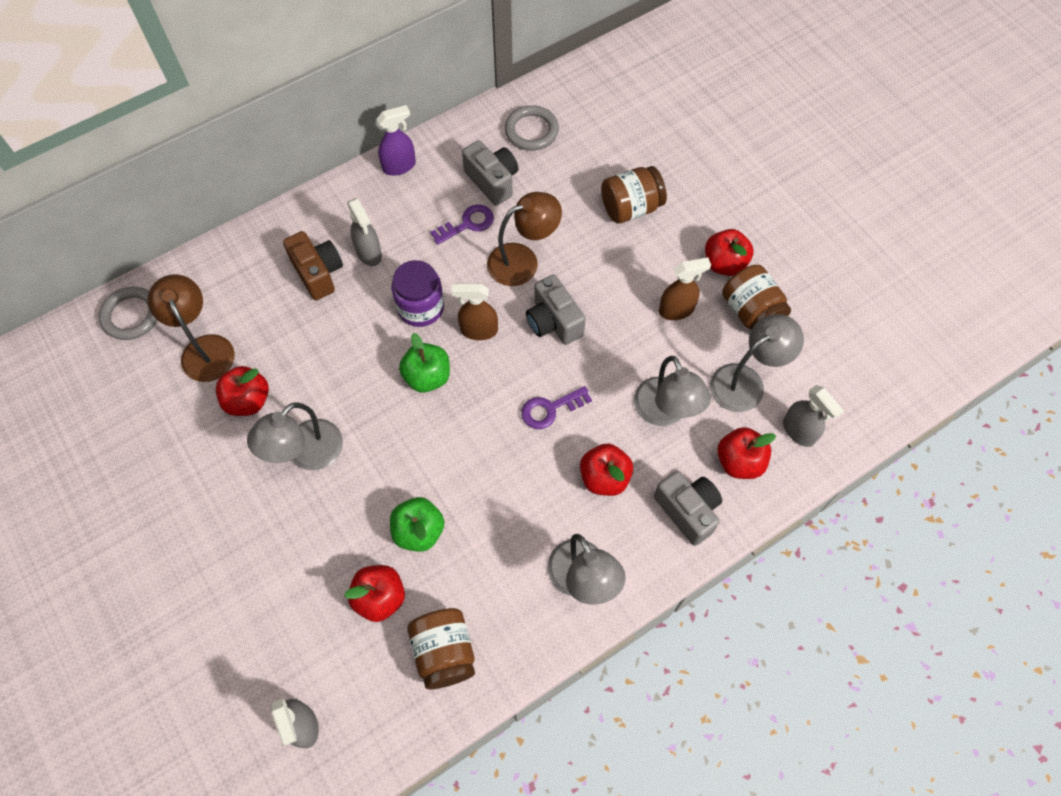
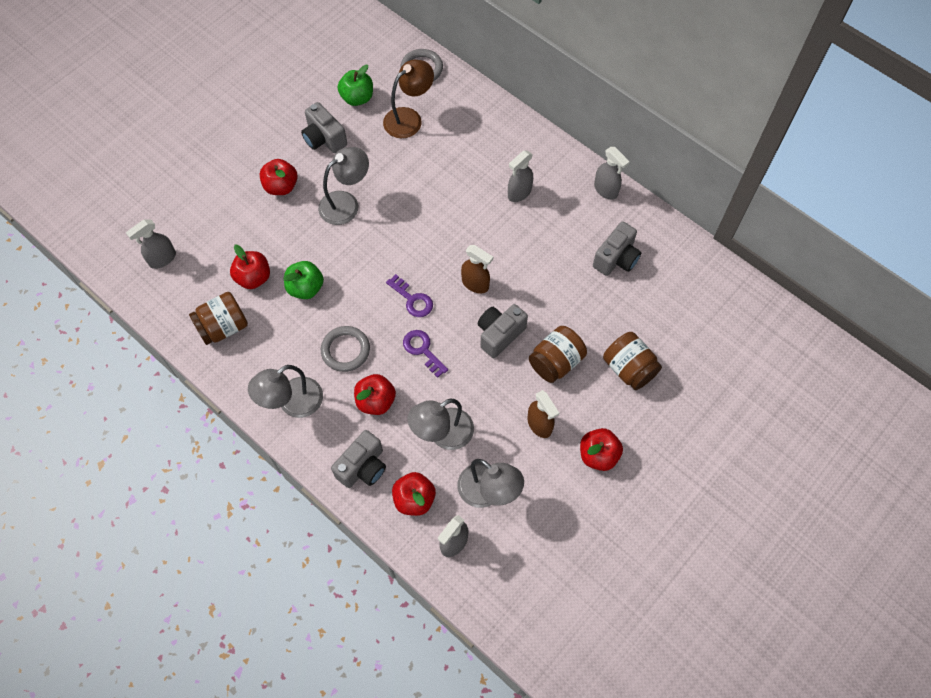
camera: 75 degrees right, 0 degrees up
red apple [216,366,269,416] -> red apple moved to [260,159,298,195]
grey lamp [247,402,343,470] -> grey lamp turned 120 degrees clockwise [318,147,369,225]
brown camera [283,231,343,300] -> none
purple spray bottle [377,105,416,176] -> grey spray bottle [594,147,630,200]
purple jar [391,260,444,327] -> none
green apple [399,333,450,392] -> green apple moved to [338,65,373,106]
purple key [430,204,494,245] -> purple key moved to [386,274,433,317]
brown spray bottle [452,283,498,340] -> brown spray bottle turned 135 degrees clockwise [461,245,493,293]
brown lamp [487,192,562,286] -> none
grey ring [505,105,559,151] -> grey ring moved to [321,326,370,372]
brown jar [722,265,791,330] -> brown jar moved to [529,326,587,383]
none -> grey camera [301,102,347,153]

